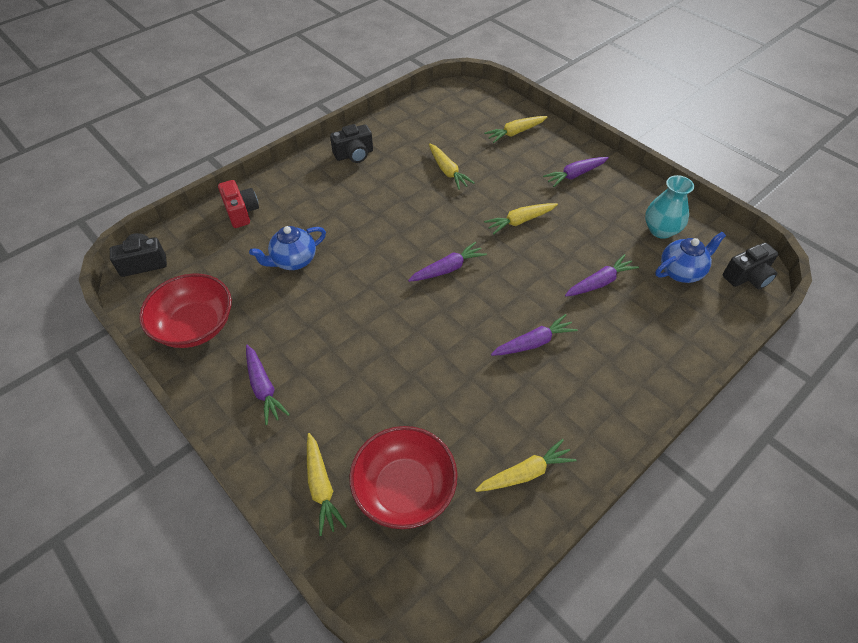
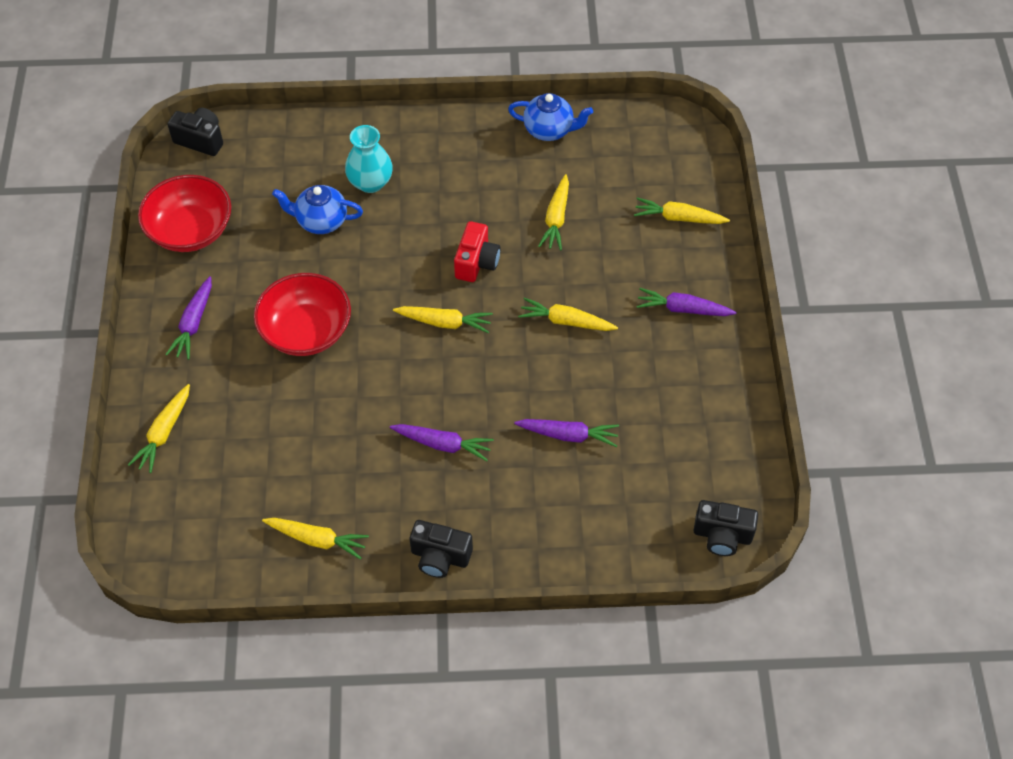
camera: 40 degrees right, 5 degrees up
red camera [218,180,259,228] -> red camera moved to [454,221,501,282]
black camera [330,124,373,163] -> black camera moved to [410,520,473,578]
red bowl [349,426,458,529] -> red bowl moved to [254,273,351,356]
purple carrot [408,242,487,282] -> yellow carrot [393,306,493,333]
turquoise vase [645,175,694,239] -> turquoise vase moved to [345,125,393,193]
blue teapot [655,232,726,283] -> blue teapot moved to [508,93,593,141]

